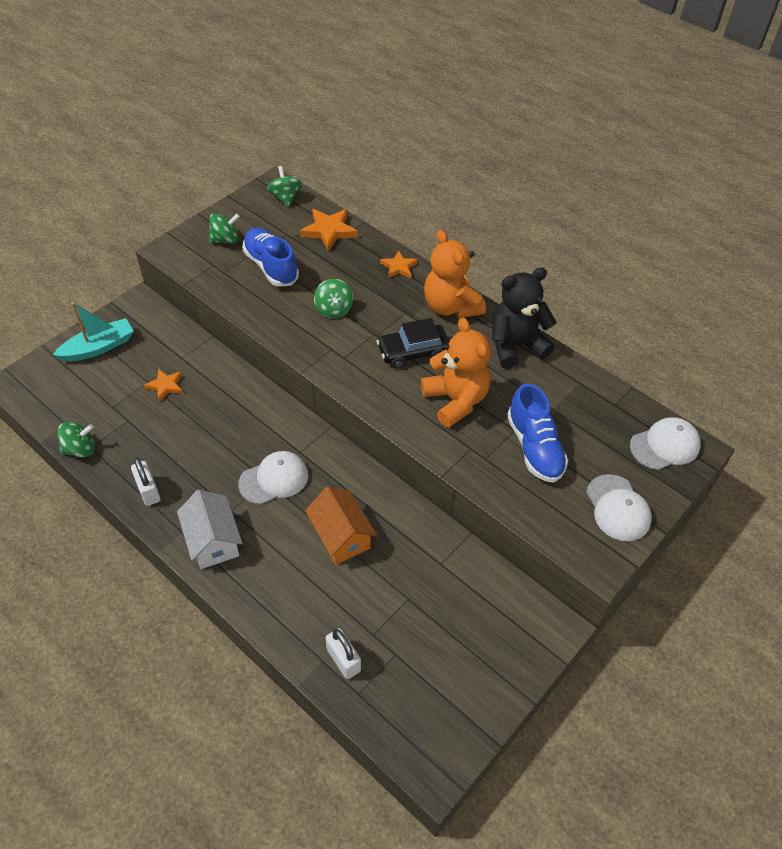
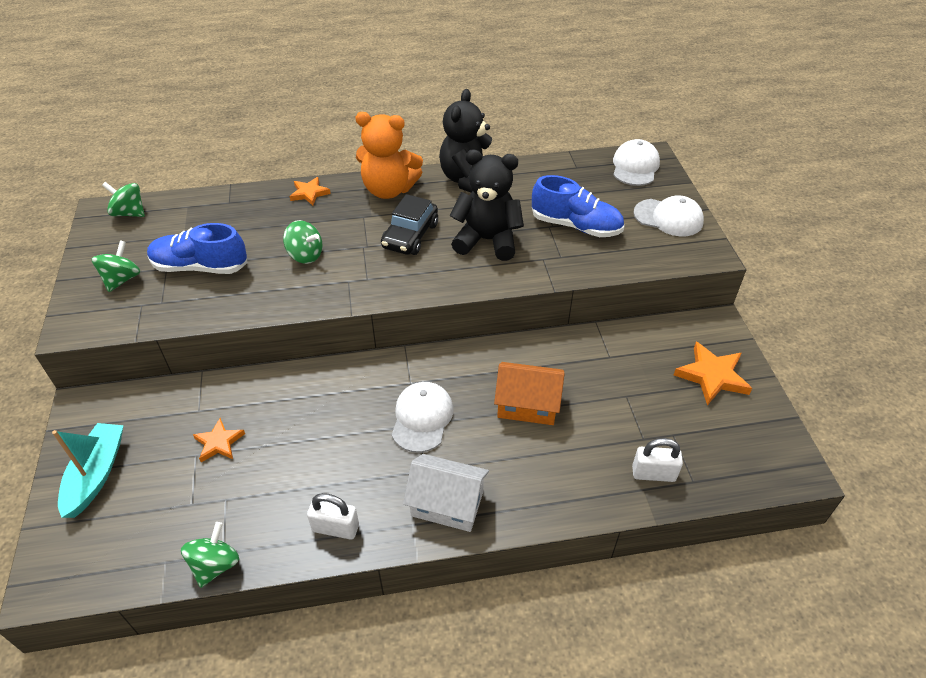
camera: 50 degrees left, 5 degrees down
orange star [300,209,358,251] -> orange star moved to [674,342,752,405]
orange teddy bear [421,318,491,428] -> black teddy bear [449,150,524,261]

